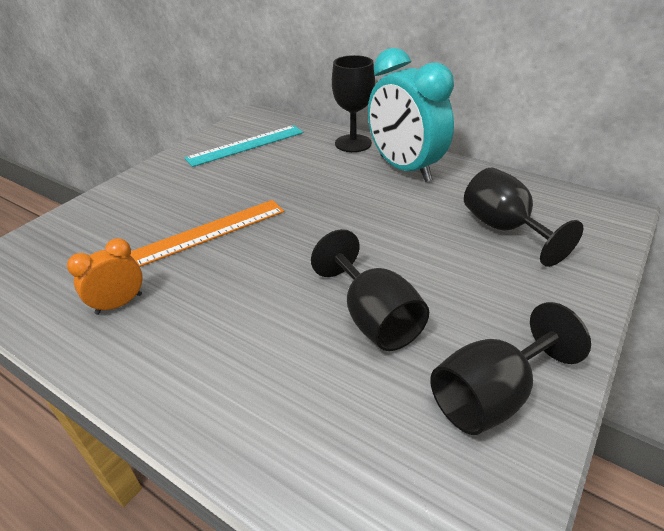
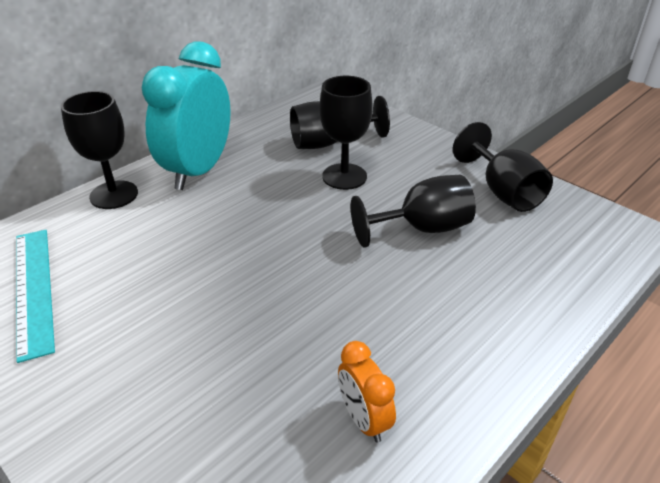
camera: 80 degrees left, 0 degrees up
orange ruler [130,200,284,267] -> none
turquoise clock [368,48,454,182] -> turquoise clock turned 135 degrees clockwise [142,41,231,190]
none -> black goblet [320,76,373,190]

